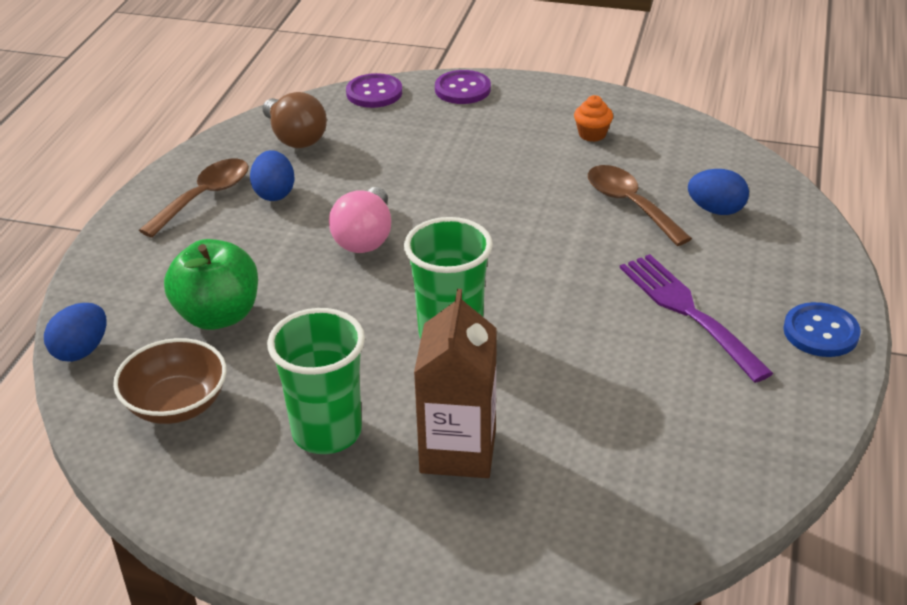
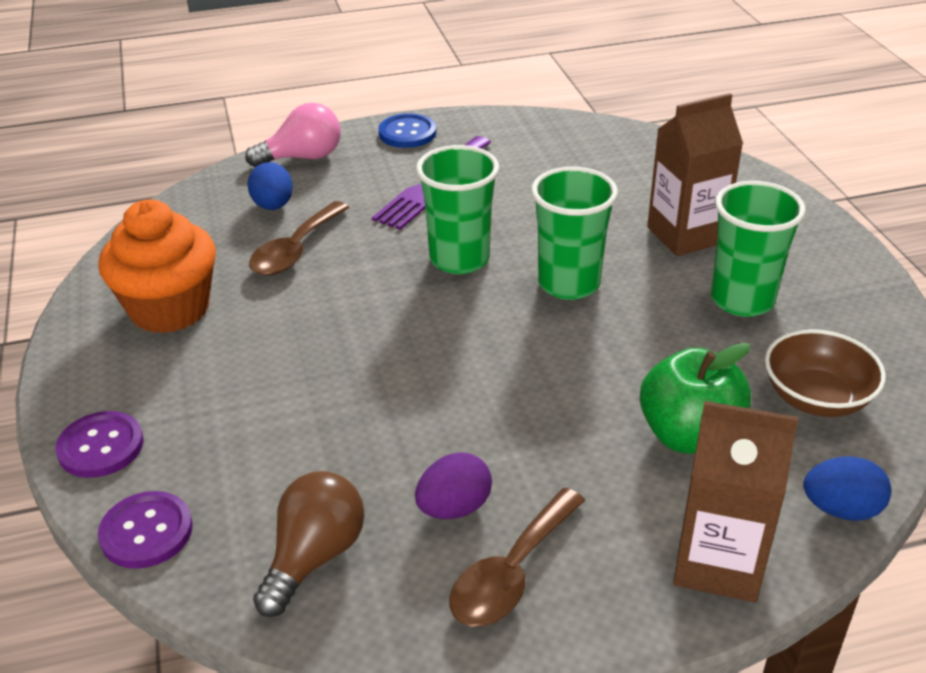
camera: 120 degrees left, 0 degrees up
brown spoon [139,159,249,238] -> brown spoon turned 60 degrees counterclockwise [449,488,585,626]
blue egg [250,150,295,201] -> purple egg [415,452,492,519]
pink light bulb [329,187,391,253] -> pink light bulb moved to [245,103,341,167]
orange cupcake [574,95,613,142] -> orange cupcake [98,199,216,334], size x2.37
none -> green cup [416,145,499,274]
none -> brown carton [673,401,798,602]

